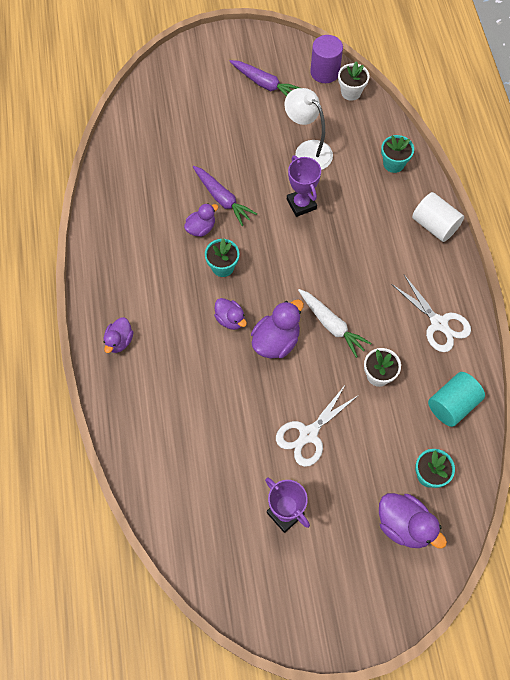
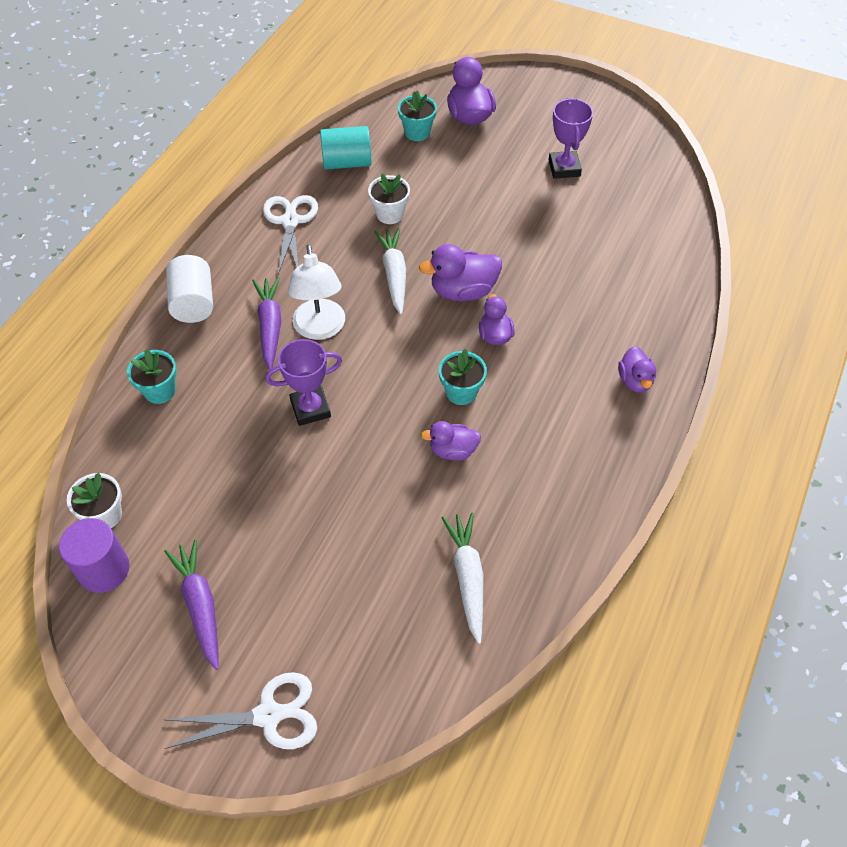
camera: 145 degrees left, 10 degrees down
purple duck [104,317,133,353] -> purple duck turned 120 degrees clockwise [618,346,656,393]
purple carrot [193,166,257,226] -> purple carrot moved to [252,277,281,370]
white scissors [276,384,359,467] -> white scissors moved to [165,672,317,749]
white lamp [284,88,333,170] -> white lamp moved to [288,244,345,340]
purple trophy [287,155,321,217] -> purple trophy turned 60 degrees clockwise [265,339,342,426]
none -> white carrot [441,513,483,644]

